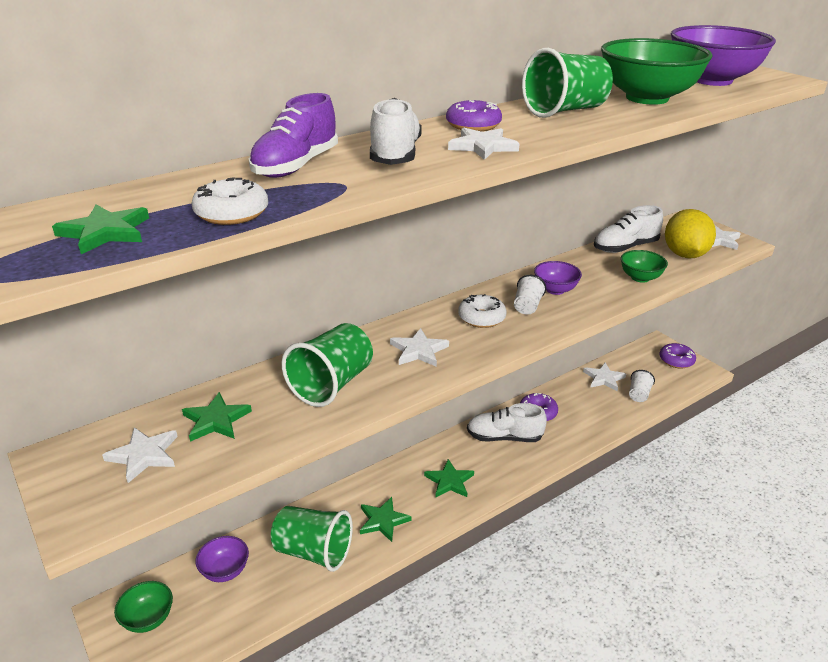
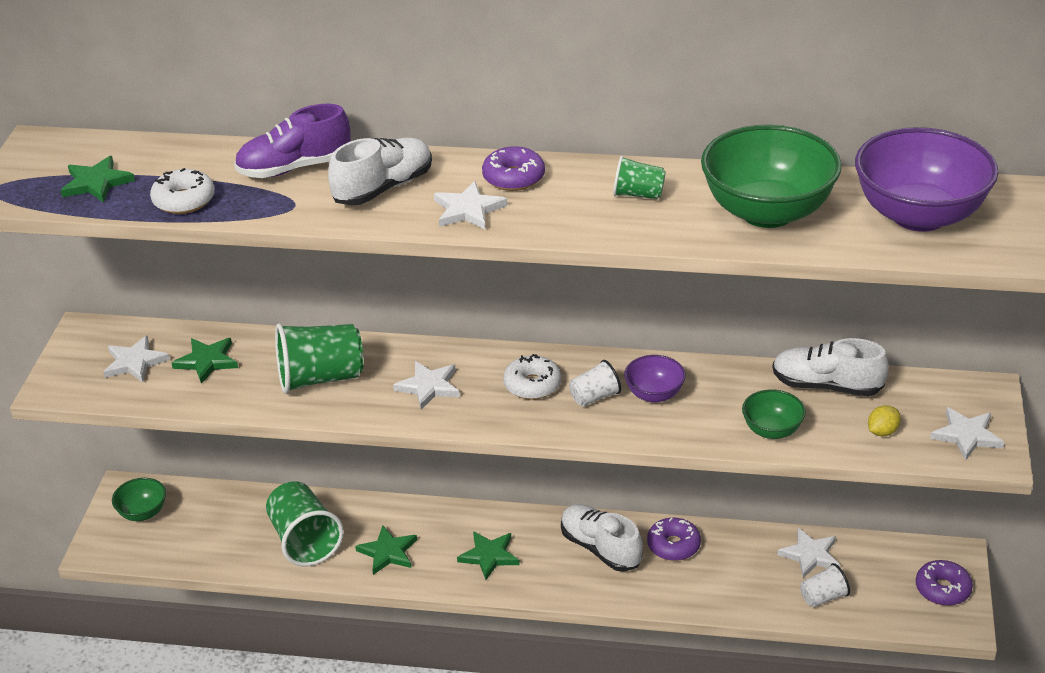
camera: 45 degrees right, 5 degrees up
purple bowl [195,536,249,582] -> none
green cup [522,48,613,118] -> green cup [613,156,666,199], size x0.53
yellow lemon [665,209,716,258] -> yellow lemon [868,405,901,436], size x0.43

